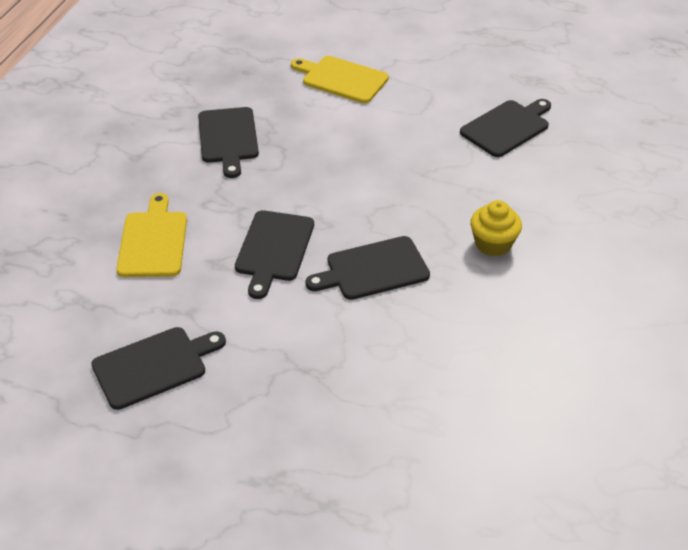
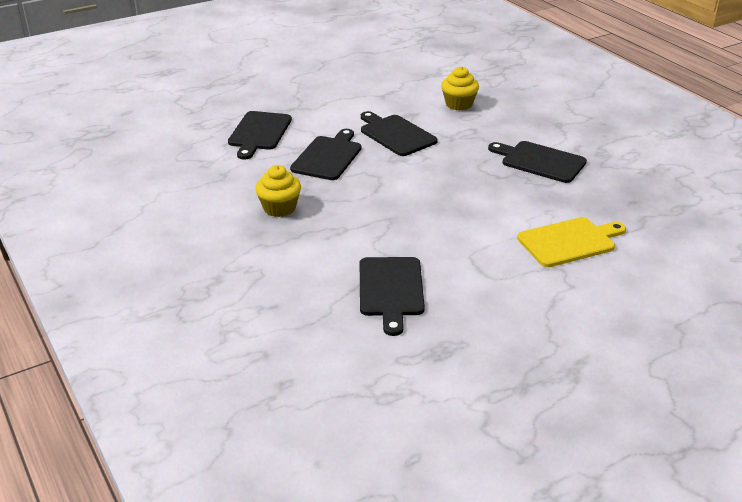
camera: 130 degrees right, 10 degrees down
black cutting board [91,327,226,410] -> black cutting board moved to [228,111,292,160]
yellow cutting board [116,193,187,277] -> yellow cupcake [441,66,479,111]

